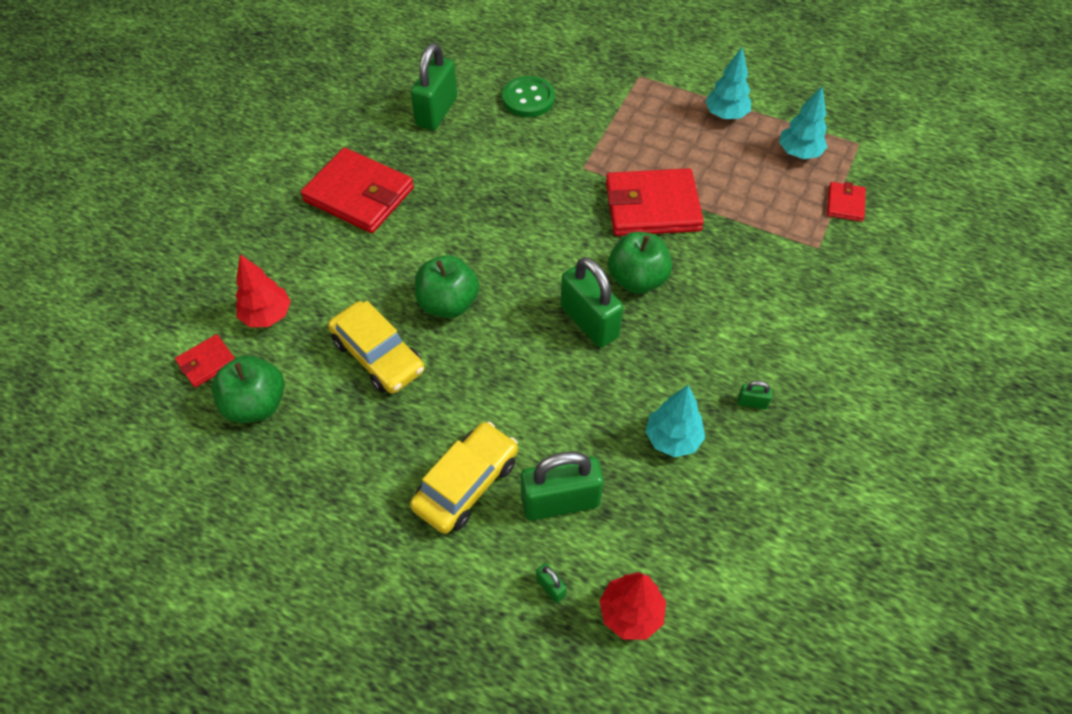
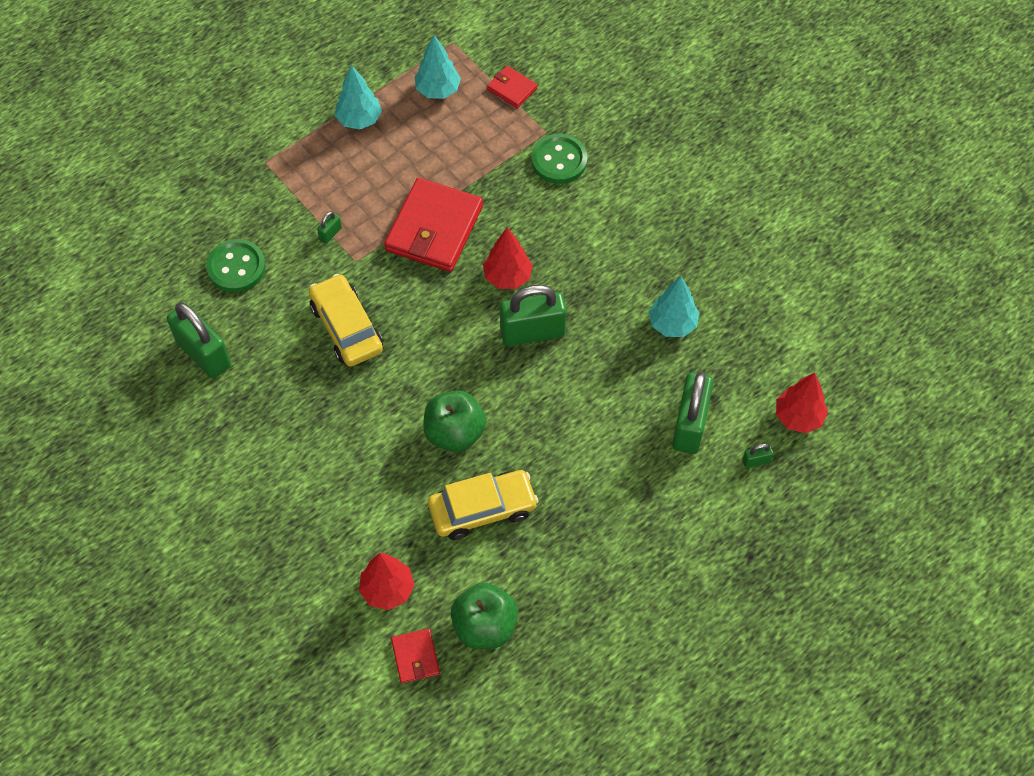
camera: 65 degrees left, 5 degrees up
red wallet [301,148,414,233] -> none
yellow car [410,421,518,534] -> yellow car moved to [309,274,383,366]
green apple [608,232,672,294] -> red tree [483,227,533,289]
green padlock [738,381,773,410] -> green padlock moved to [317,211,342,244]
none -> green button [531,134,587,184]

